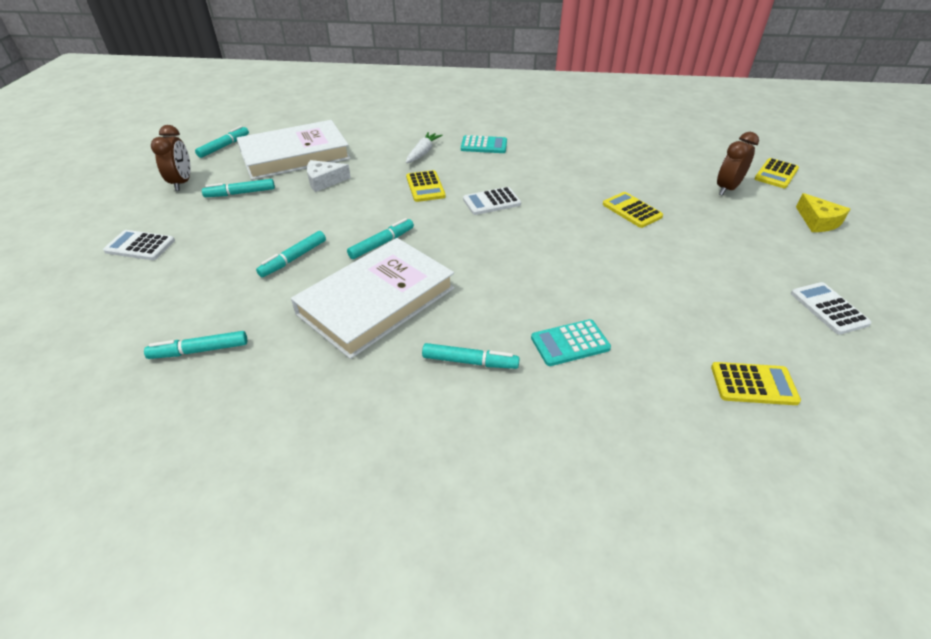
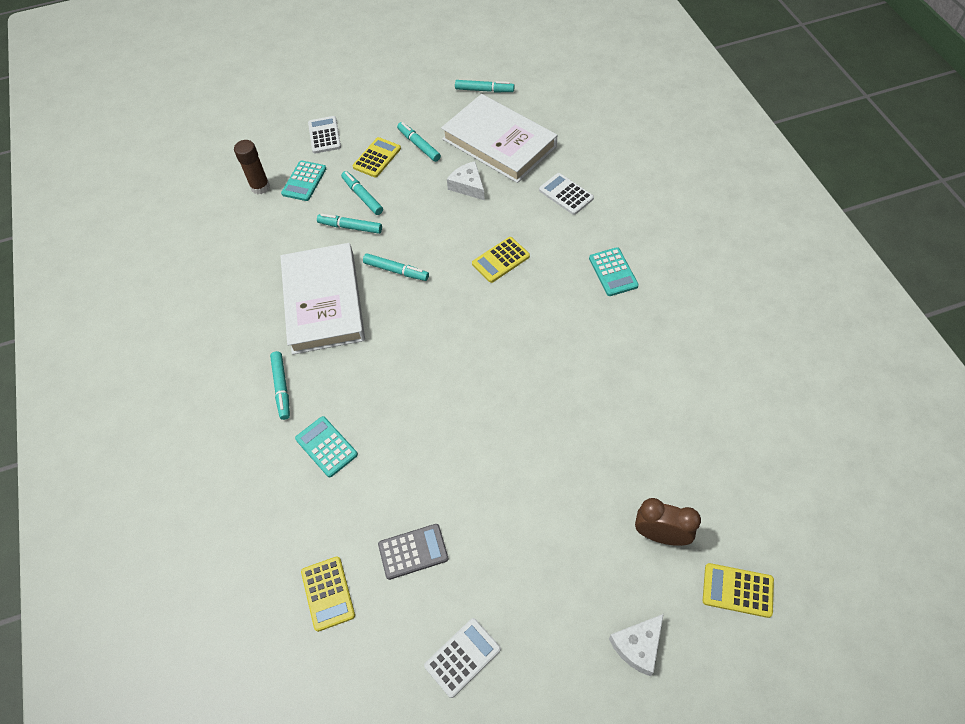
camera: 70 degrees right, 15 degrees up
turquoise marker [144,331,247,359] -> turquoise marker moved to [341,171,383,215]
brown clock [151,125,191,191] -> none
white book [291,238,454,359] -> white book turned 60 degrees clockwise [280,243,365,355]
white carrot [406,132,443,163] -> none
white calculator [463,187,521,215] -> white calculator moved to [539,173,594,215]
yellow calculator [603,192,663,228] -> yellow calculator moved to [353,137,401,178]
yellow cheese [796,193,850,232] -> white cheese [609,614,664,676]
none -> brown glue stick [234,140,270,194]
none -> turquoise calculator [281,161,326,201]
none -> grey calculator [378,524,449,580]

